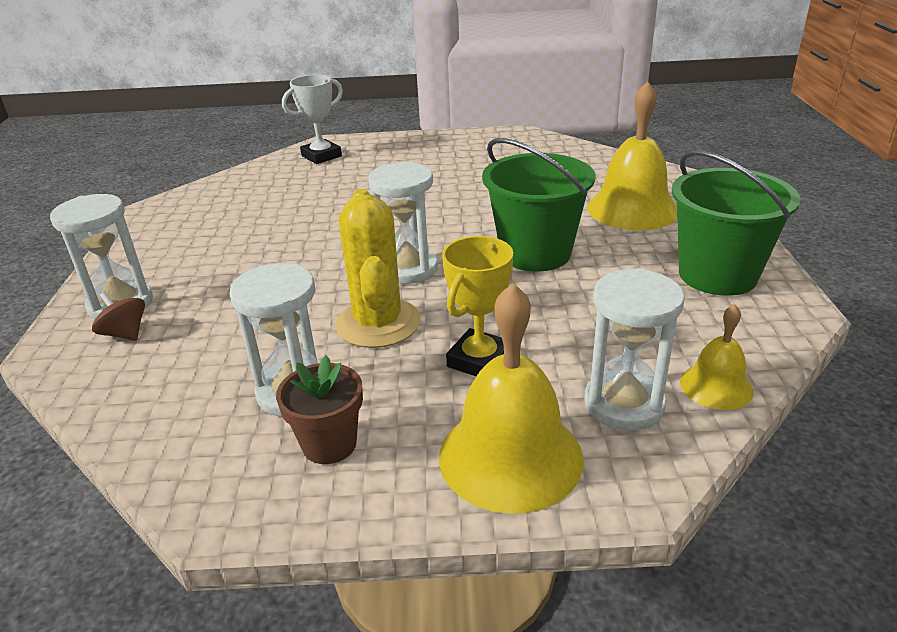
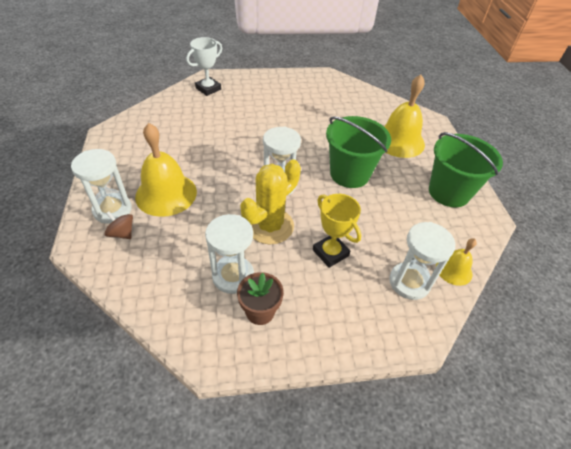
camera: 10 degrees left, 15 degrees up
yellow cactus [335,189,420,348] -> yellow cactus turned 60 degrees clockwise [240,159,301,244]
yellow bell [439,283,584,514] -> yellow bell moved to [135,123,197,217]
yellow trophy [442,236,513,376] -> yellow trophy turned 60 degrees counterclockwise [313,194,361,268]

